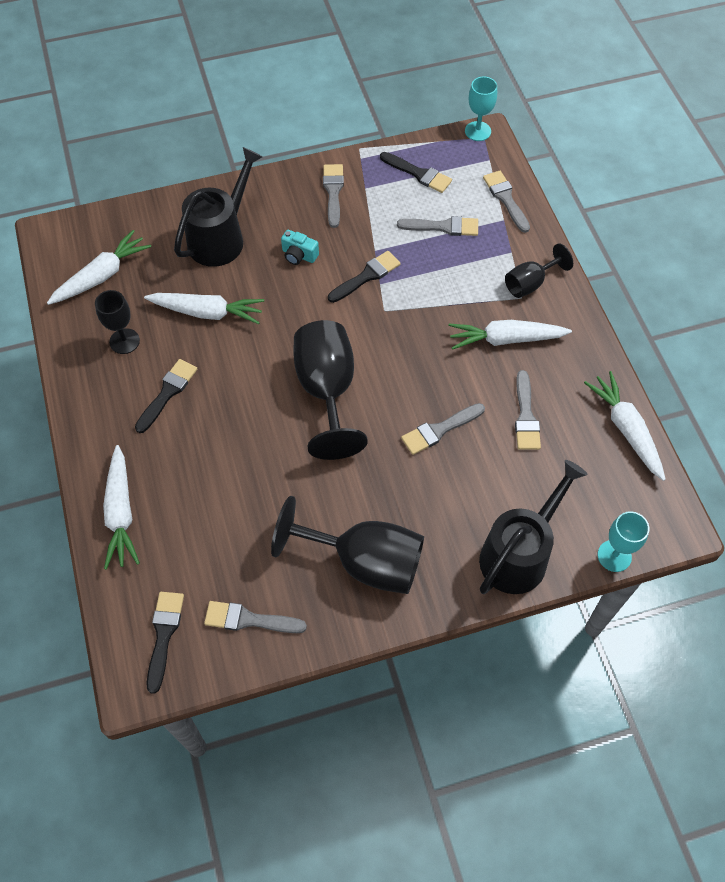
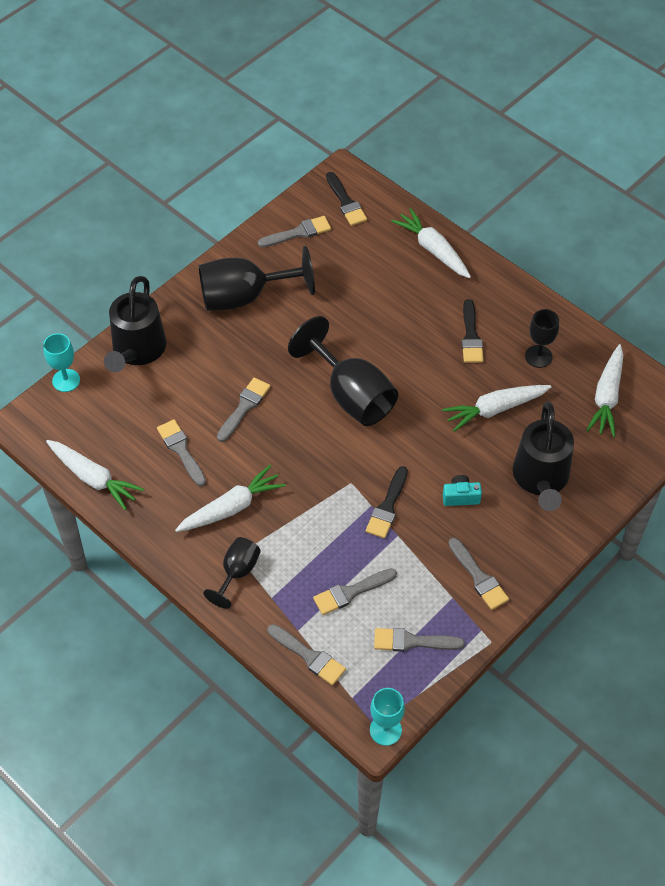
camera: 150 degrees right, 5 degrees down
black brush [380,152,452,193] -> grey brush [374,628,465,652]

